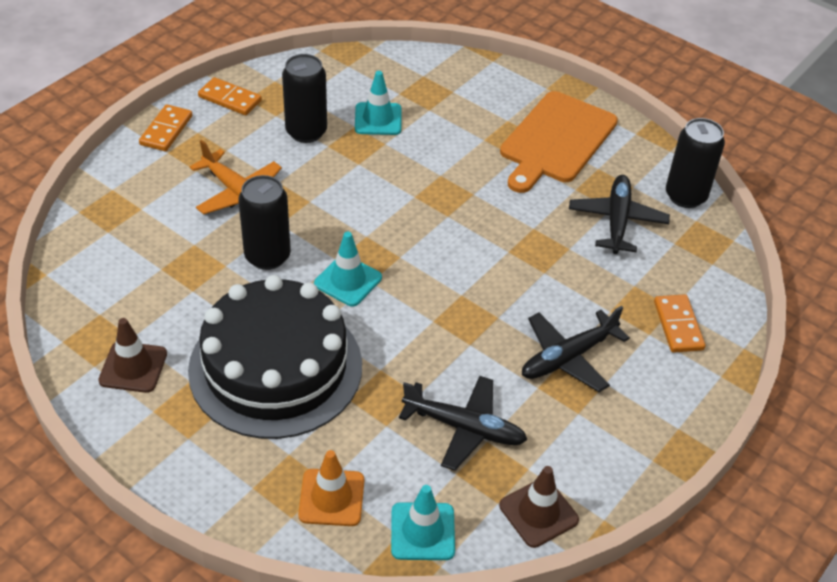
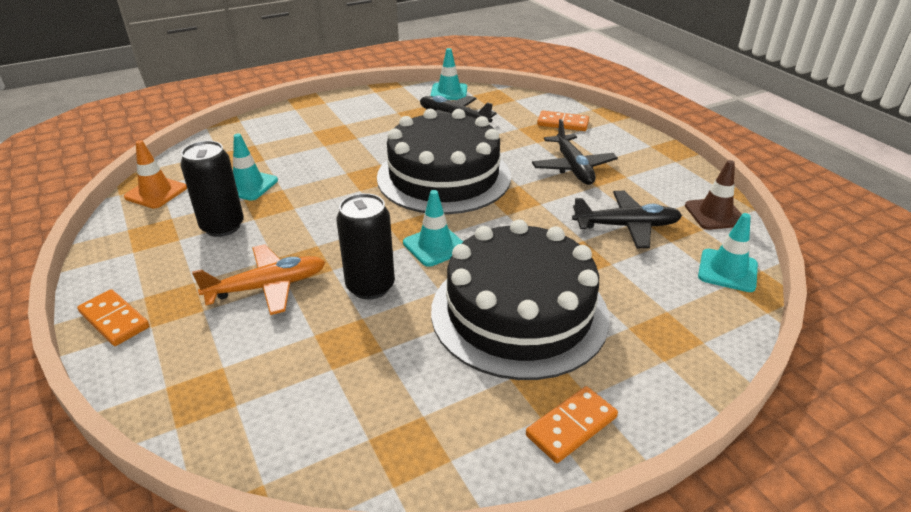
camera: 65 degrees left, 10 degrees down
brown traffic cone [98,318,167,393] -> none
orange domino [198,77,262,115] -> orange domino moved to [526,386,618,463]
orange traffic cone [298,450,364,526] -> orange traffic cone moved to [124,140,187,209]
black plane [399,376,527,471] -> black plane turned 45 degrees clockwise [572,191,682,248]
orange cutting board [500,91,618,193] -> none
black can [666,118,725,208] -> turquoise traffic cone [431,48,467,100]
none -> black cake [377,109,511,214]

